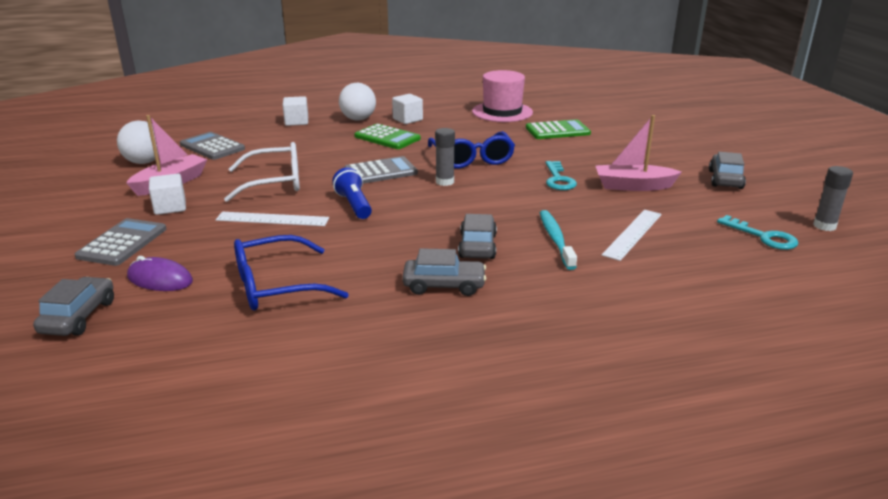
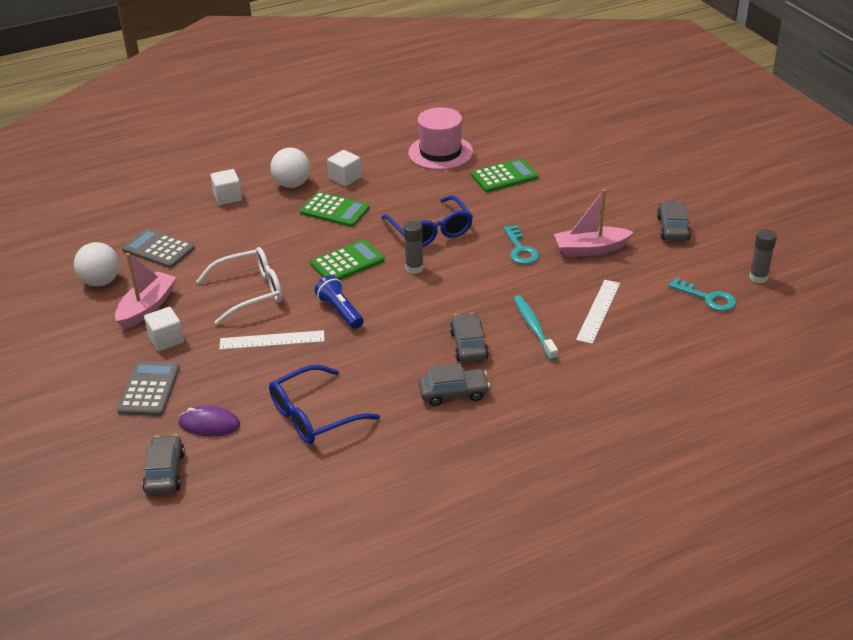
camera: 10 degrees left, 10 degrees up
grey calculator [344,156,418,184] -> green calculator [311,240,385,280]

